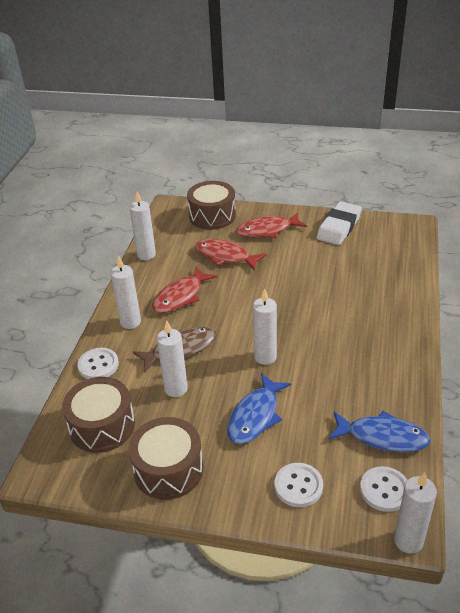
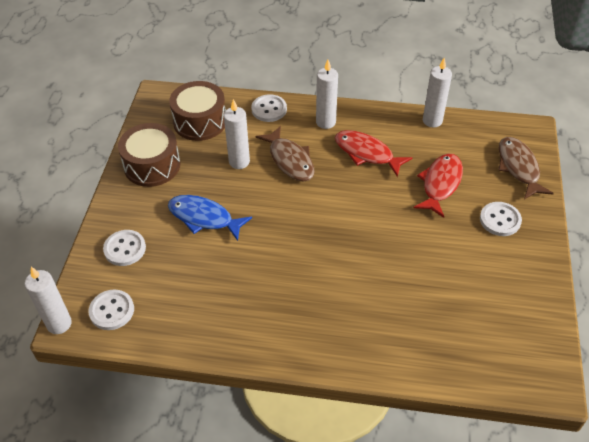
camera: 85 degrees right, 10 degrees up
brown drum [187,181,236,230] -> brown fish [498,137,554,199]
red fish [236,212,307,238] -> white button [480,202,522,236]
white candle [253,288,277,365] -> none
white eraser [317,201,362,245] -> none
blue fish [329,411,431,452] -> none

